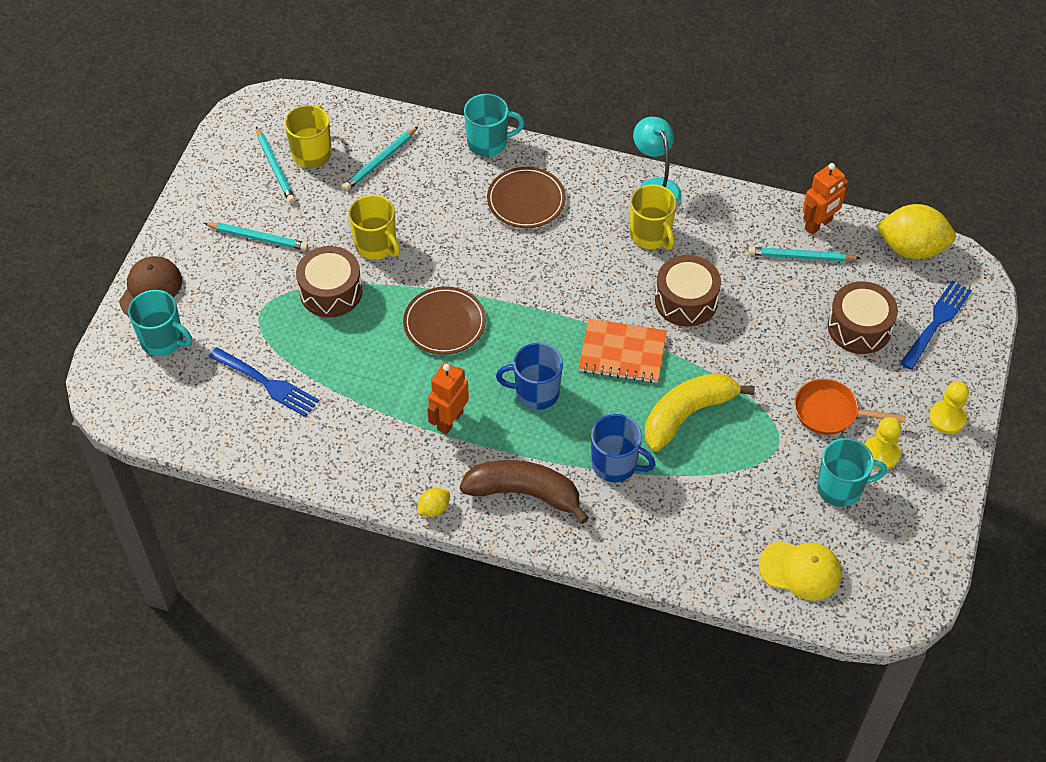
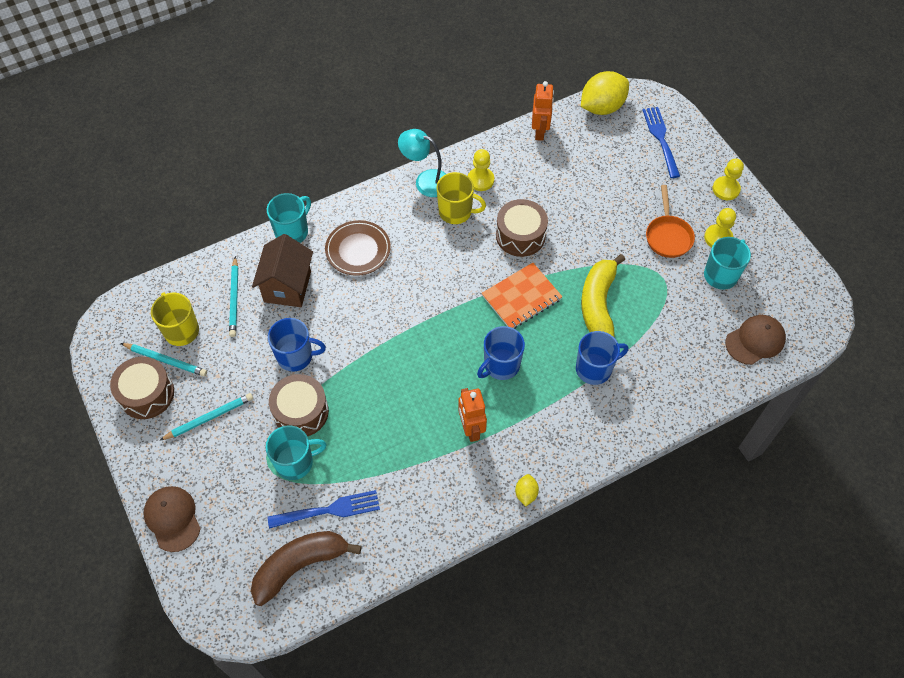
camera: 45 degrees left, 5 degrees up
turquoise mug [128,290,192,356] -> turquoise mug moved to [266,425,327,480]
yellow mug [348,195,400,260] -> blue mug [268,318,326,372]
brown plate [403,286,486,355] -> none
brown banana [460,460,589,524] -> brown banana moved to [251,531,361,606]
turquoise pencil [748,247,861,261] -> none
yellow cap [759,541,842,601] -> brown cap [726,315,786,365]
orange pan [794,379,906,435] -> orange pan turned 60 degrees counterclockwise [646,185,695,258]
brown drum [828,281,898,354] -> brown drum moved to [110,356,174,419]
none -> brown house [252,234,313,307]
none -> yellow pawn [468,149,494,191]

